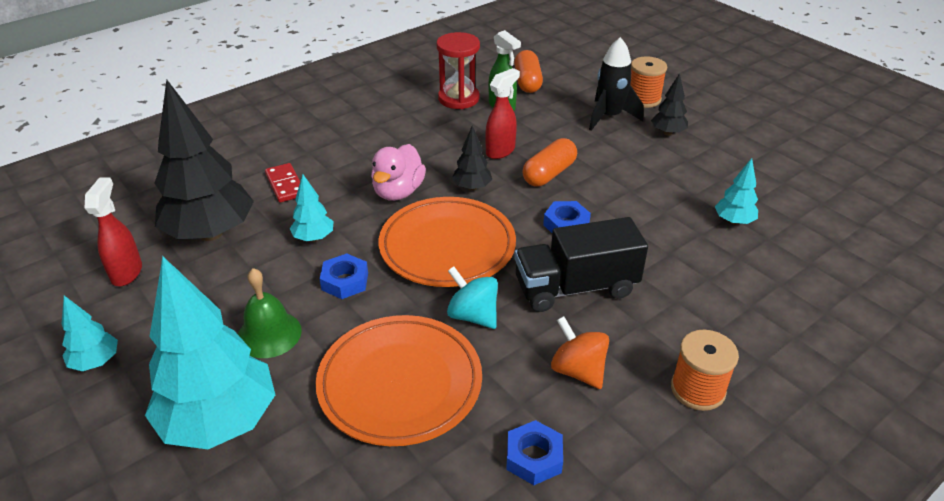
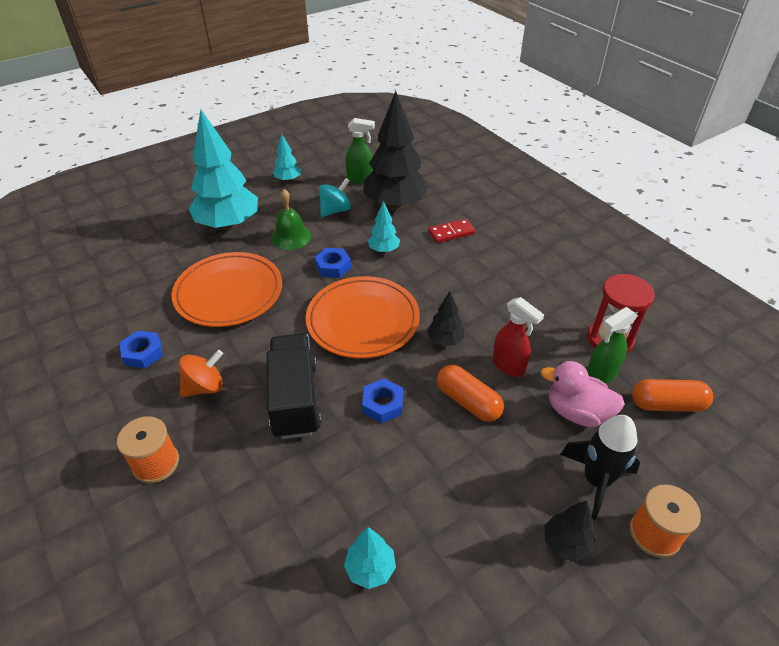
camera: 95 degrees right, 5 degrees up
red spray bottle [85,177,142,286] -> green spray bottle [346,118,375,184]
pink duck [371,144,426,201] -> pink duck moved to [541,361,625,427]
turquoise spinning top [447,266,498,329] -> turquoise spinning top moved to [319,178,351,217]

